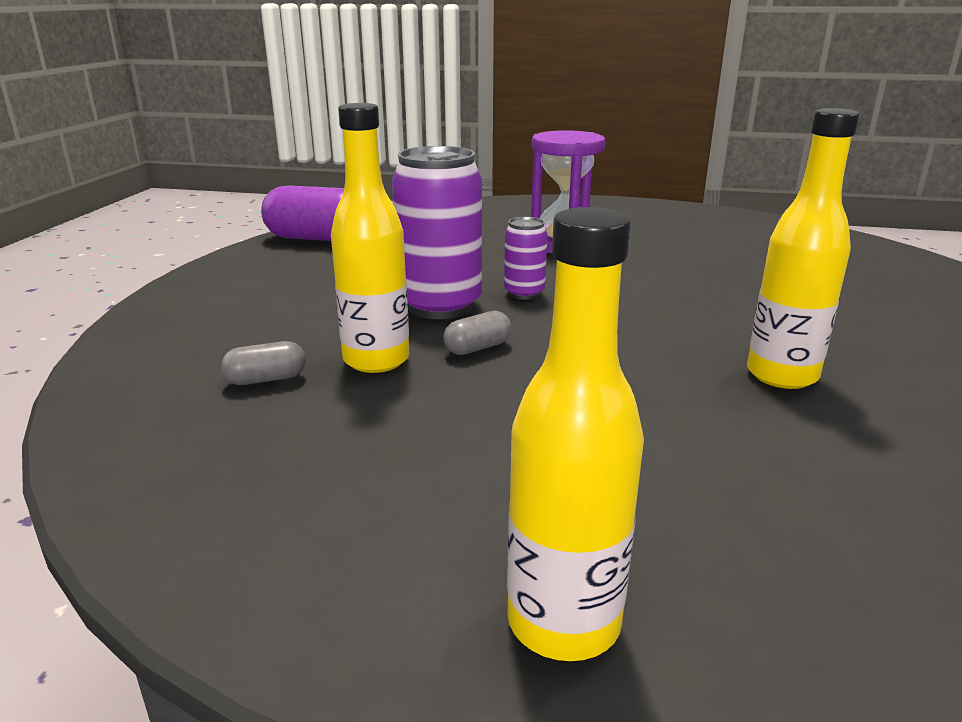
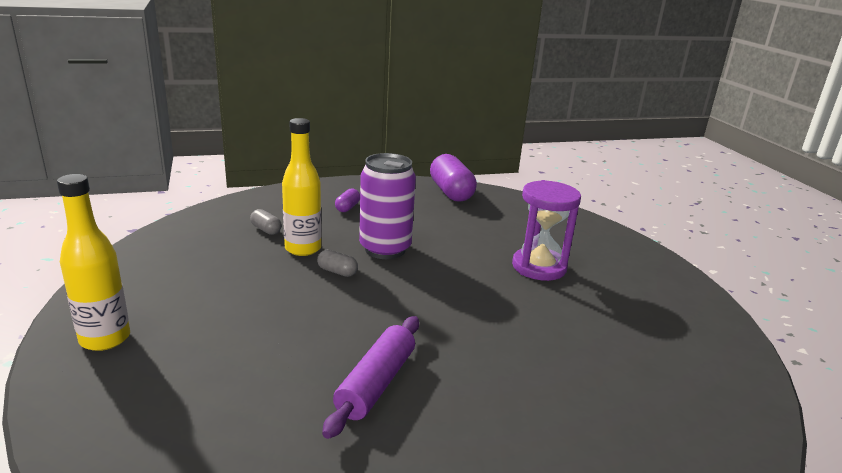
camera: 60 degrees right, 0 degrees up
purple can [504,217,547,300] -> none
yellow bottle [747,108,860,389] -> purple rolling pin [322,316,419,439]
none -> purple capsule [335,188,360,212]

